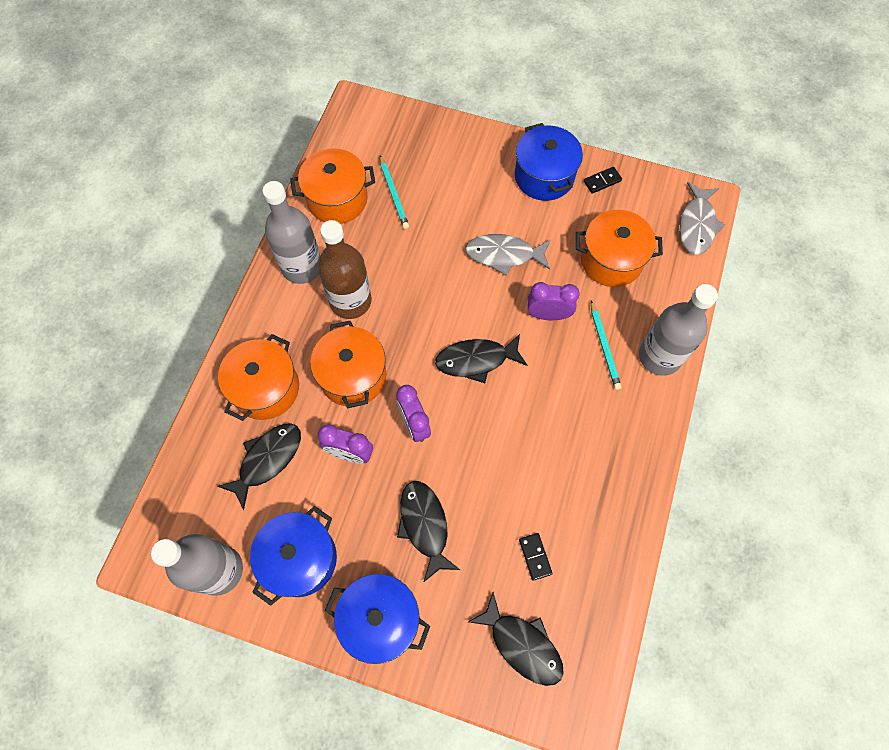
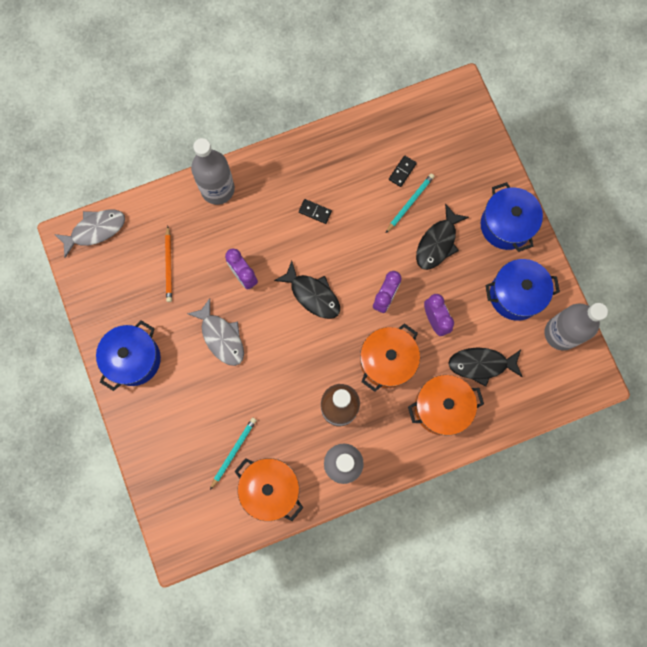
camera: 130 degrees left, 10 degrees up
black fish [468,592,564,686] -> none
orange pot [576,210,663,287] -> orange pencil [165,226,172,302]
black domino [584,167,622,194] -> black domino moved to [299,199,332,224]
turquoise pencil [591,301,621,390] -> turquoise pencil moved to [386,173,435,233]

